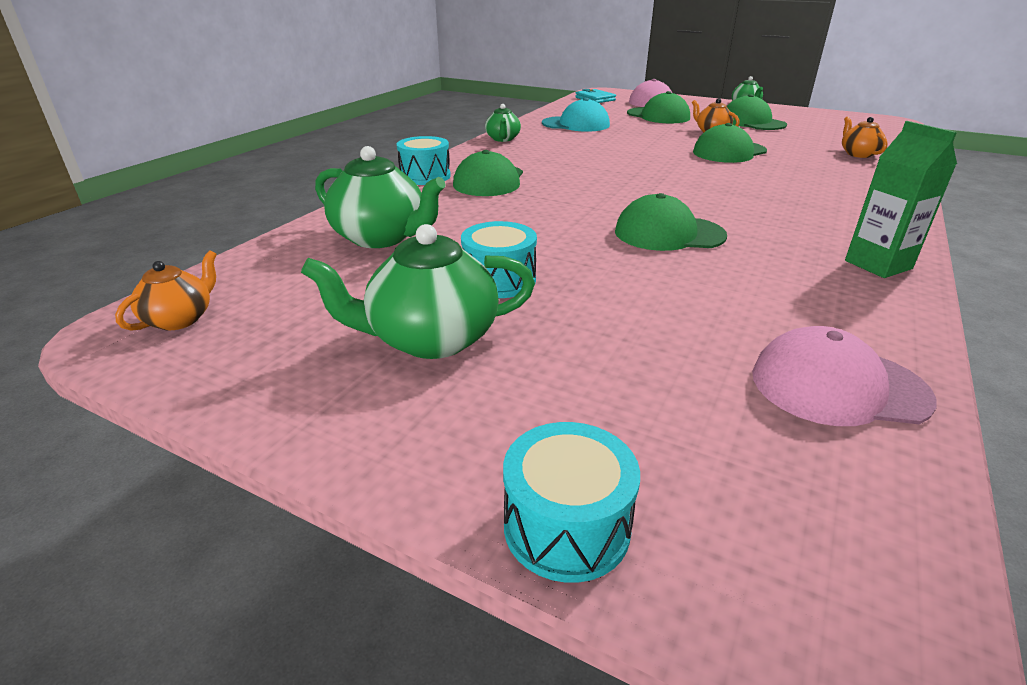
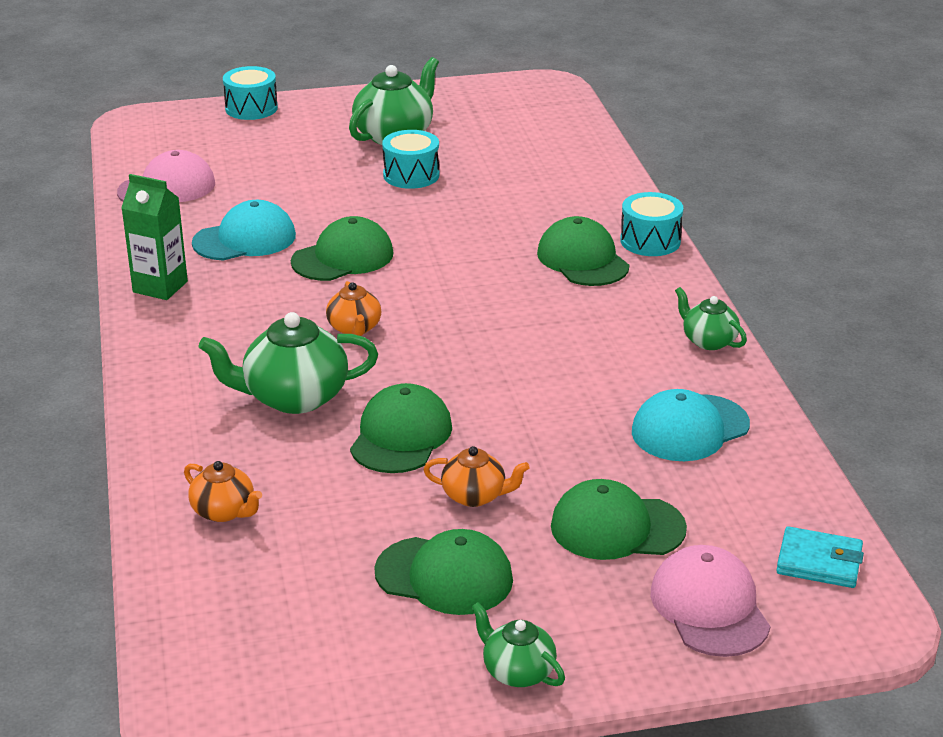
camera: 140 degrees right, 0 degrees up
orange teapot [115,250,217,331] -> orange teapot moved to [326,281,381,336]
green teapot [315,146,446,248] -> green teapot moved to [199,312,378,414]
none -> turquoise cap [192,200,296,260]

